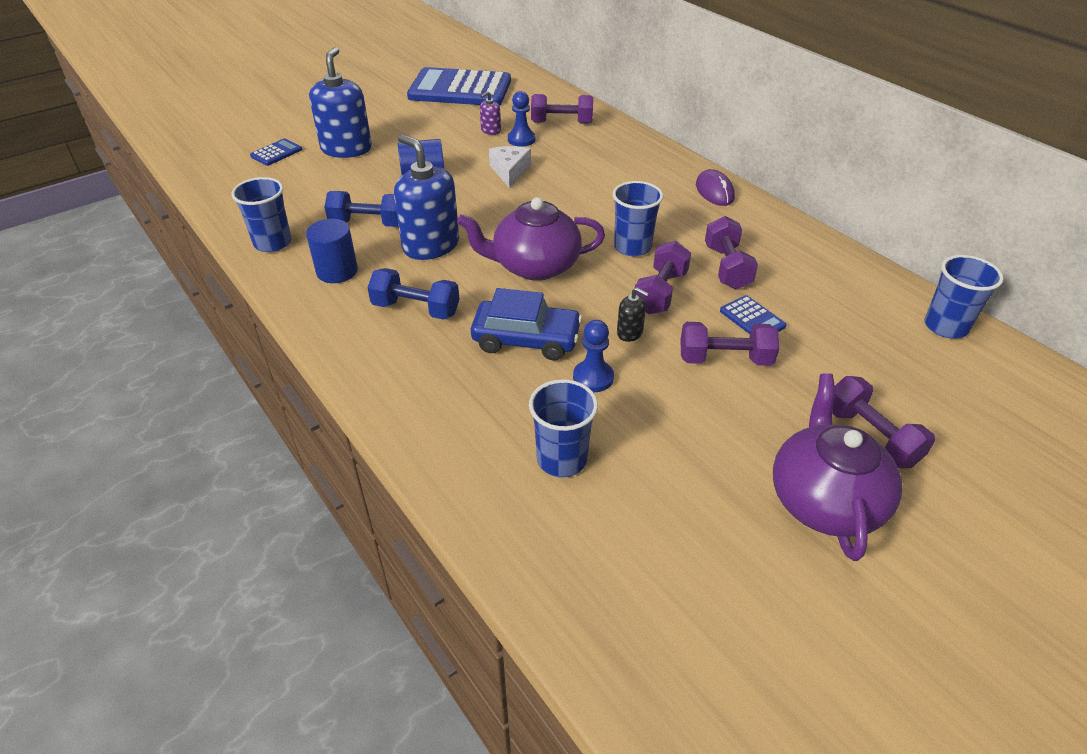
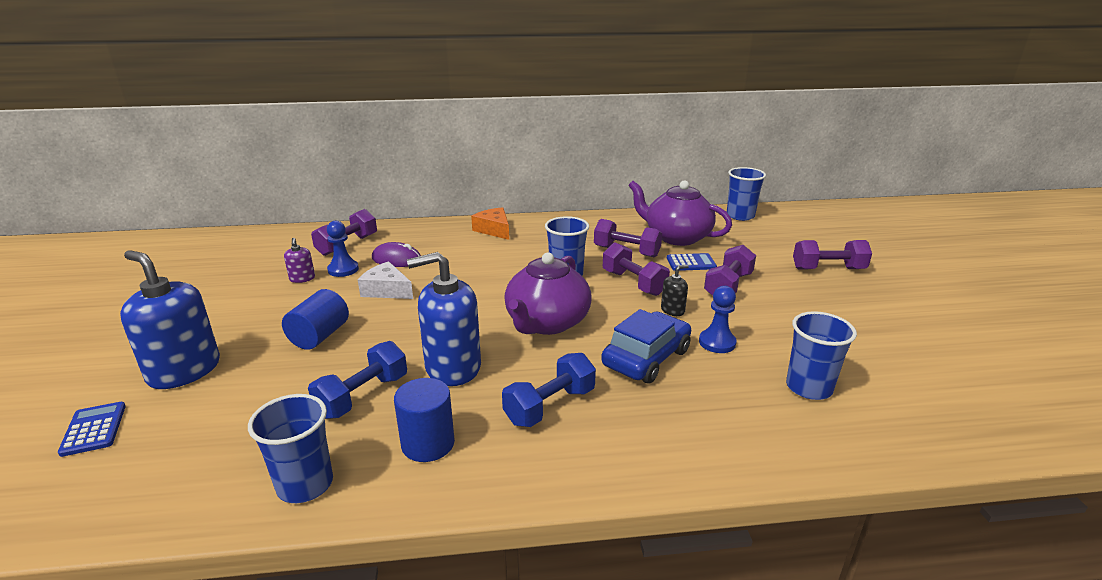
camera: 60 degrees left, 15 degrees down
blue calculator [407,67,511,105] -> none
purple mouse [696,169,735,206] -> purple mouse moved to [372,242,421,267]
purple teapot [773,373,902,561] -> purple teapot moved to [628,180,732,246]
none -> orange cheese [471,207,509,240]

